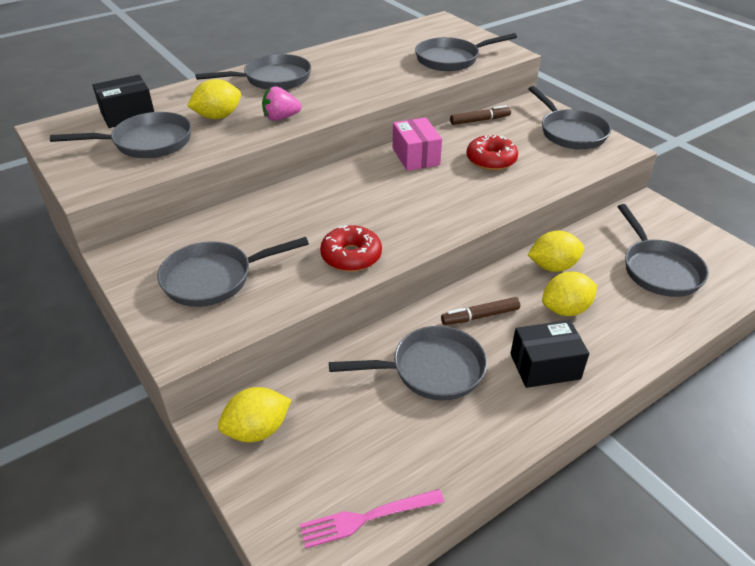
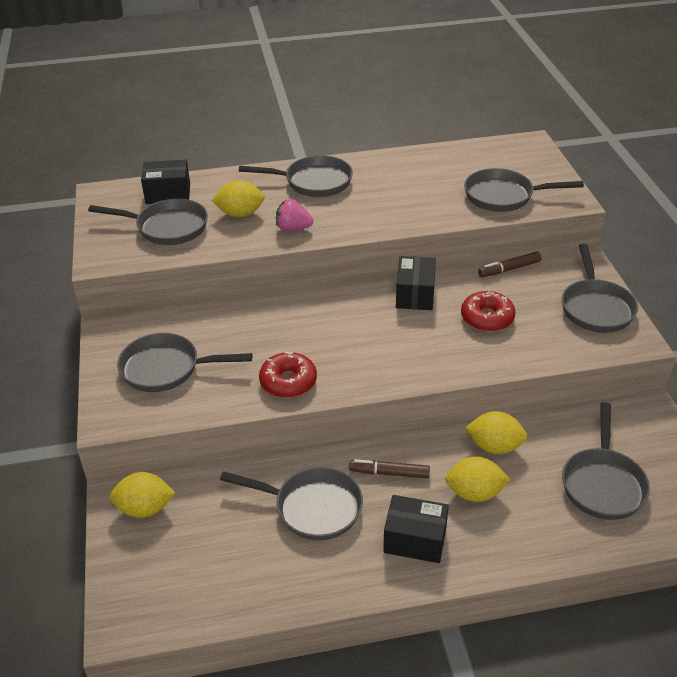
camera: 25 degrees right, 0 degrees up
pink fork [300,489,444,549] -> none
pink box [393,117,442,171] -> black box [396,256,436,310]
brown marker [450,105,511,125] -> brown marker turned 150 degrees clockwise [478,252,542,277]

